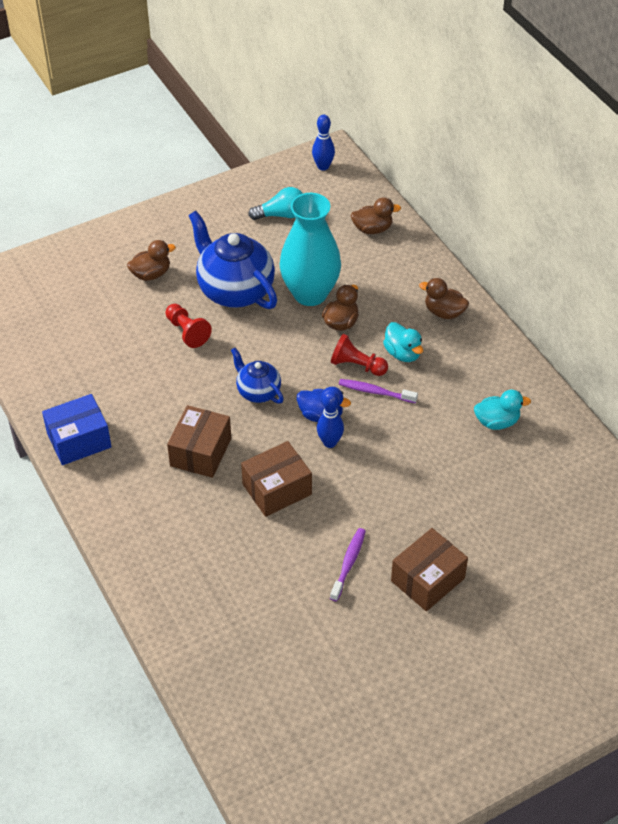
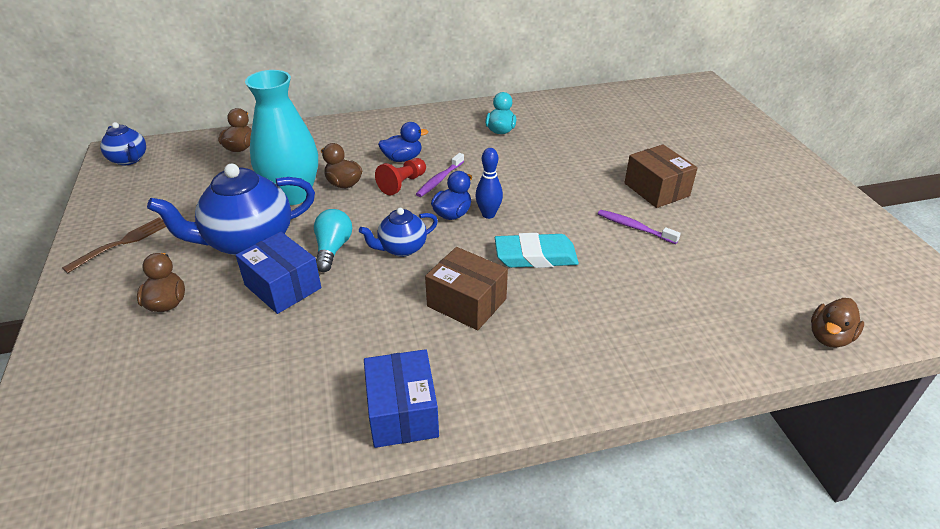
camera: 75 degrees left, 10 degrees down
red pawn [166,304,212,348] -> blue box [236,232,321,314]
brown box [241,441,312,517] -> turquoise eraser [495,233,579,268]
turquoise light bulb [248,187,303,220] -> turquoise light bulb moved to [314,209,352,272]
blue bowling pin [312,115,335,171] -> blue teapot [100,122,146,166]
turquoise duck [383,322,423,362] -> blue duck [378,122,428,162]
brown duck [419,278,469,319] -> brown duck moved to [811,298,864,348]
none -> brown fork [62,217,166,273]

